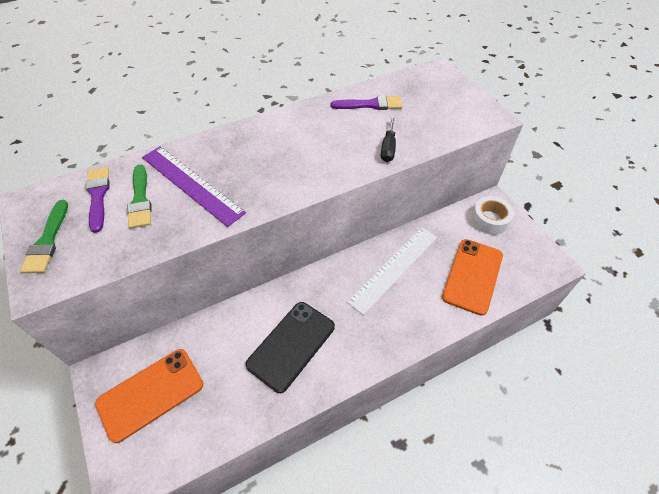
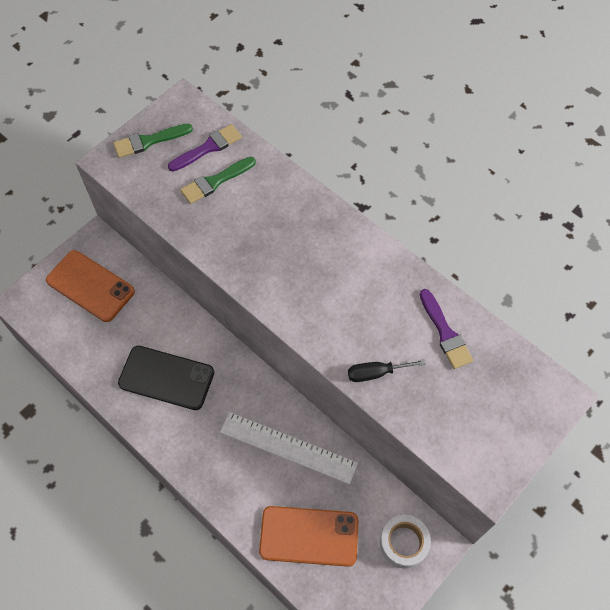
camera: 70 degrees right, 10 degrees up
purple ruler [142,146,246,227] -> none

